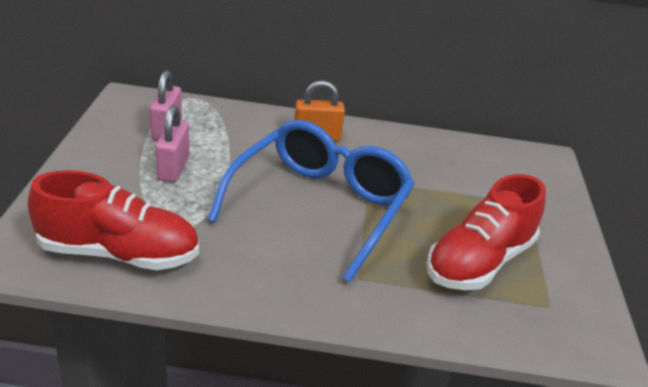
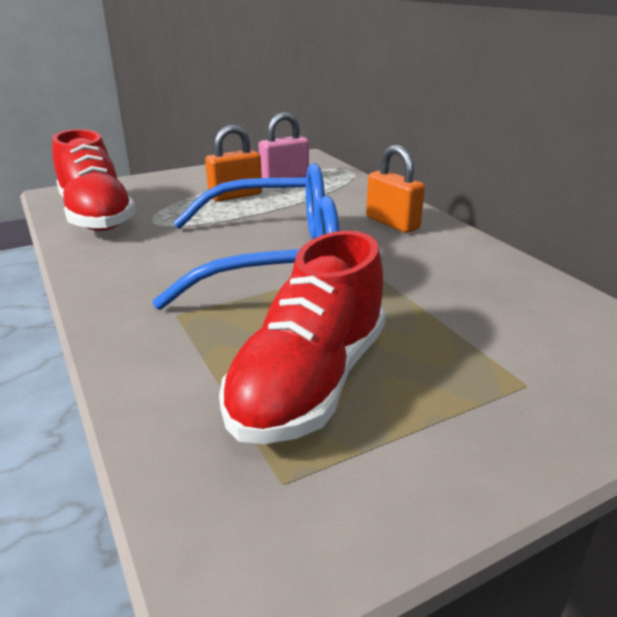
camera: 60 degrees right, 5 degrees down
pink padlock [155,105,189,182] -> orange padlock [205,125,262,202]
red shoe [427,174,546,290] -> red shoe turned 75 degrees counterclockwise [219,231,386,444]

